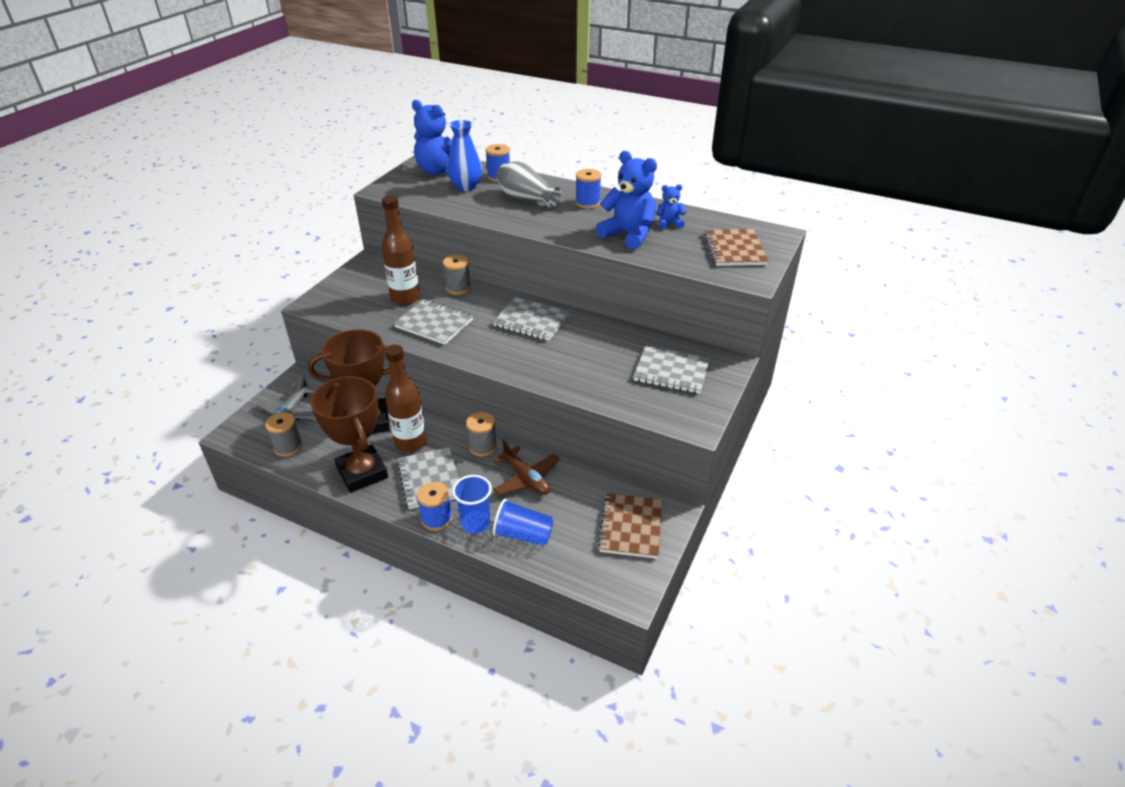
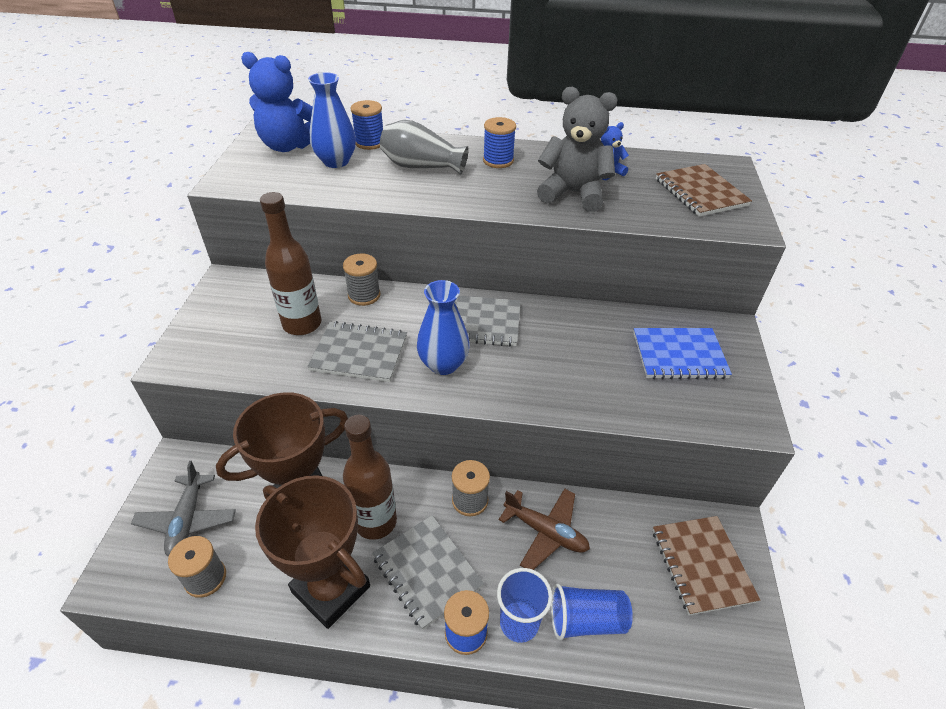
camera: 20 degrees left, 5 degrees up
blue teddy bear [596,151,657,249] -> grey teddy bear [537,87,618,212]
grey notebook [633,346,710,394] -> blue notebook [633,328,732,379]
none -> blue vase [417,280,470,375]

